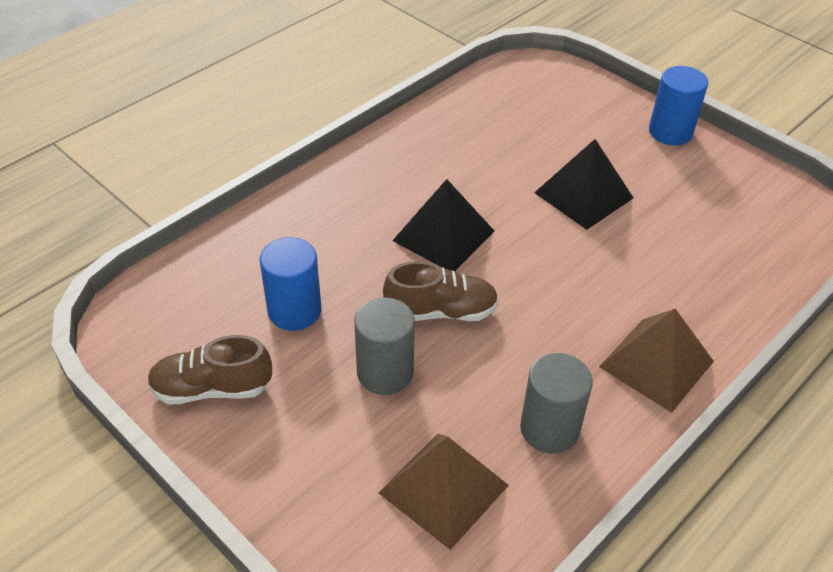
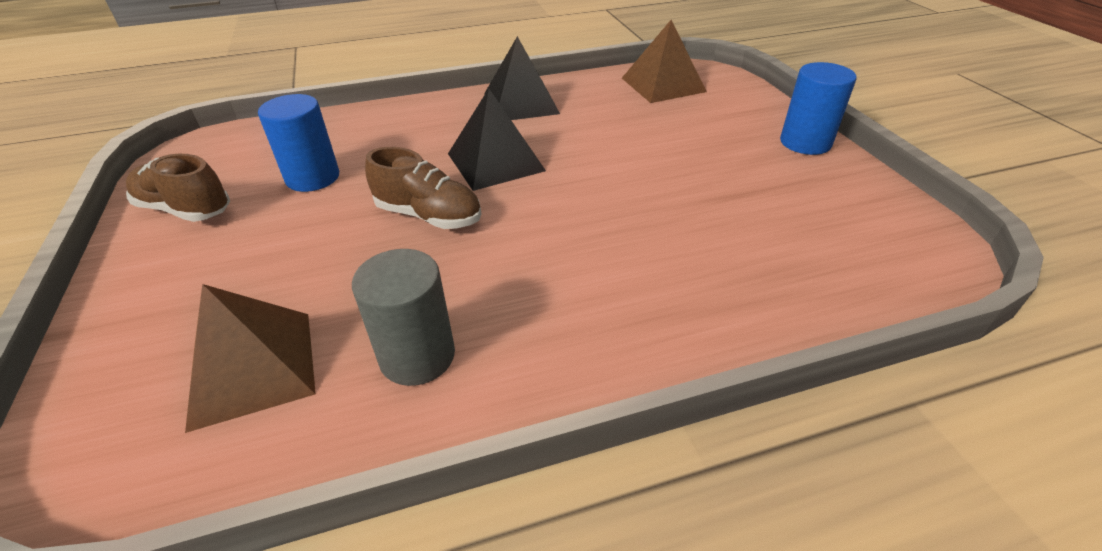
camera: 30 degrees right, 5 degrees down
grey cylinder [354,298,415,395] -> none
black pyramid [534,139,633,230] -> black pyramid moved to [484,36,560,120]
brown pyramid [599,309,714,413] -> brown pyramid moved to [622,20,707,103]

